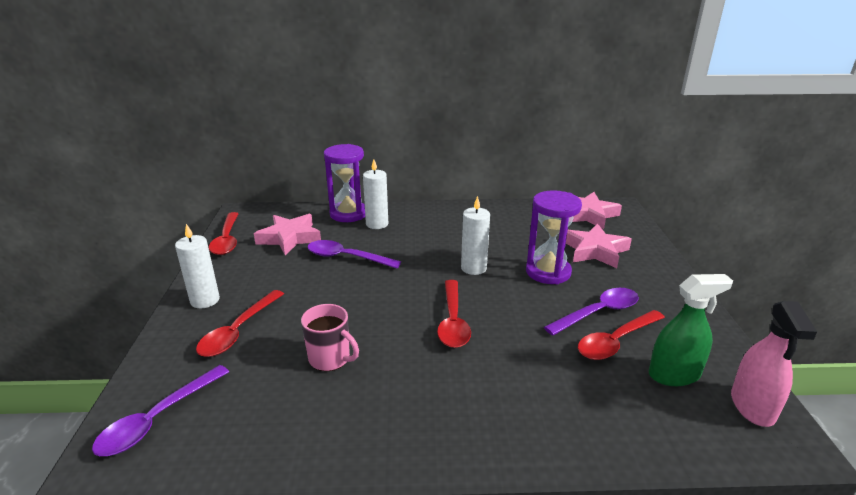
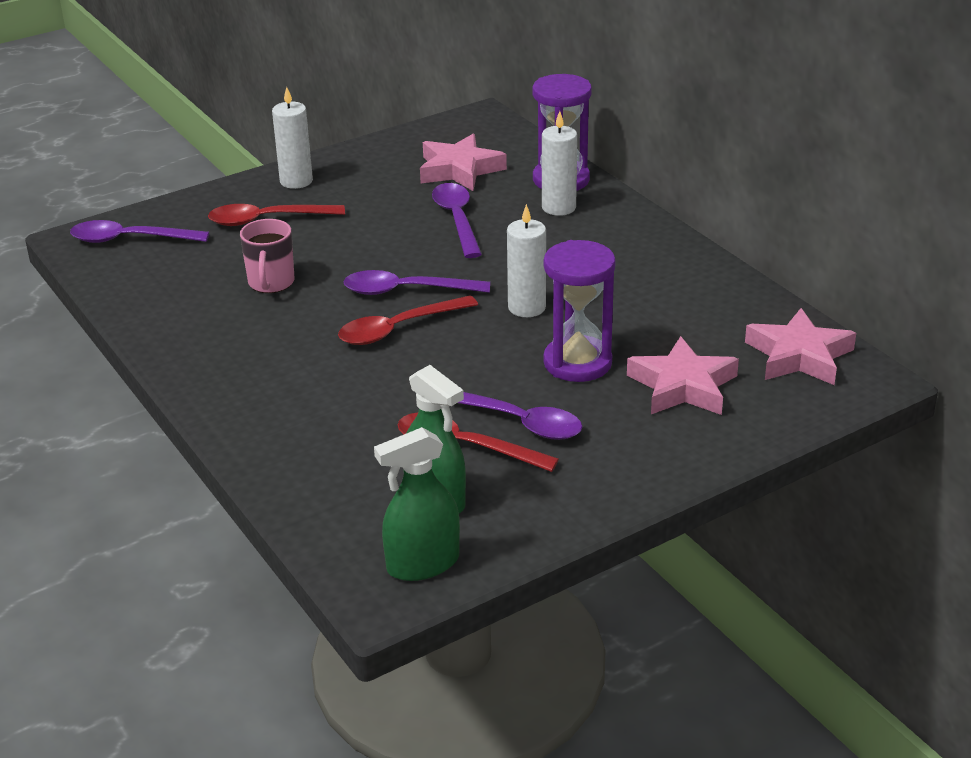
camera: 60 degrees right, 5 degrees up
red spoon [209,212,239,255] -> none
pink spray bottle [731,301,817,427] -> green spray bottle [374,427,460,581]
none -> purple spoon [343,270,490,295]

